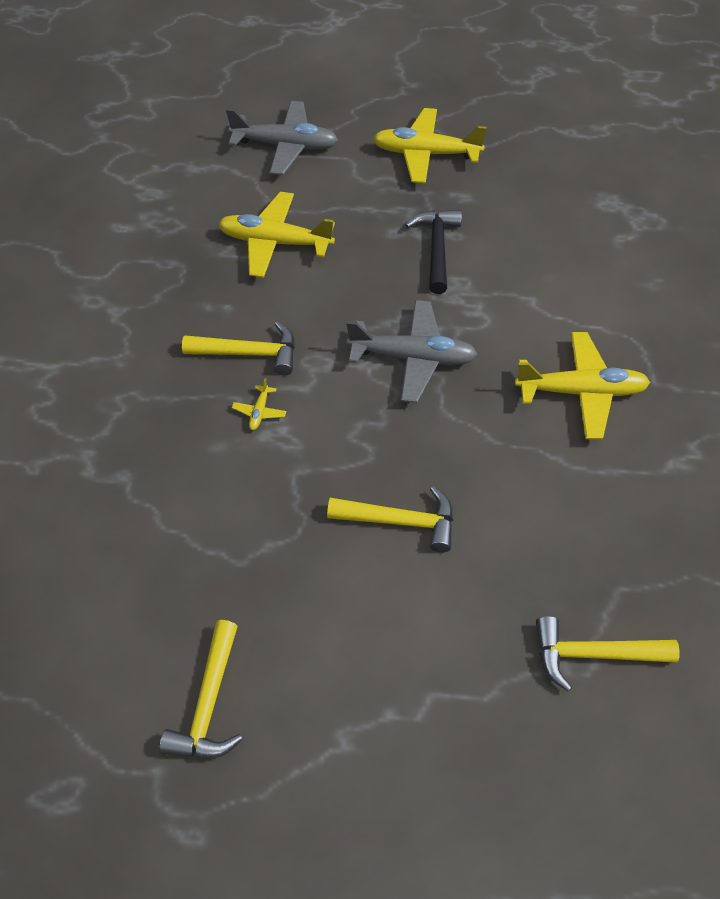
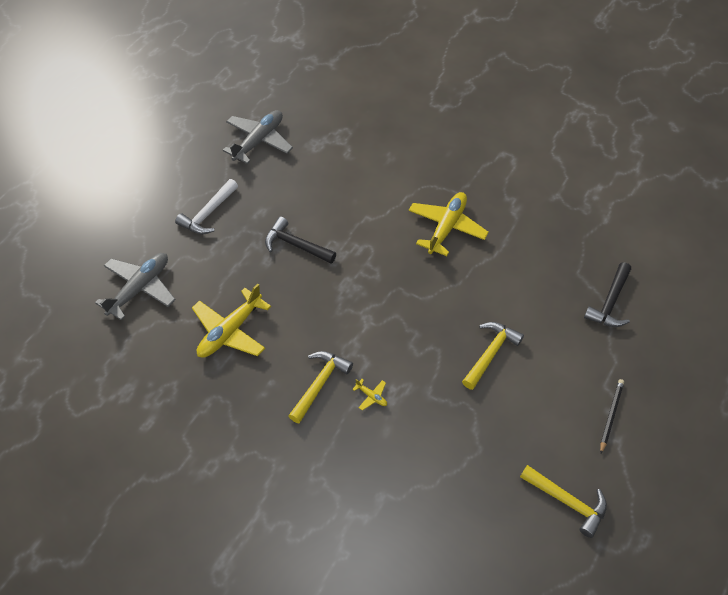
camera: 65 degrees left, 0 degrees up
grey plane [346,300,478,403] -> grey plane moved to [223,110,293,164]
yellow plane [373,108,487,183] -> white hammer [175,179,238,234]
yellow hammer [536,616,680,692] -> black hammer [584,262,631,327]
none -> black pencil [600,379,624,453]

